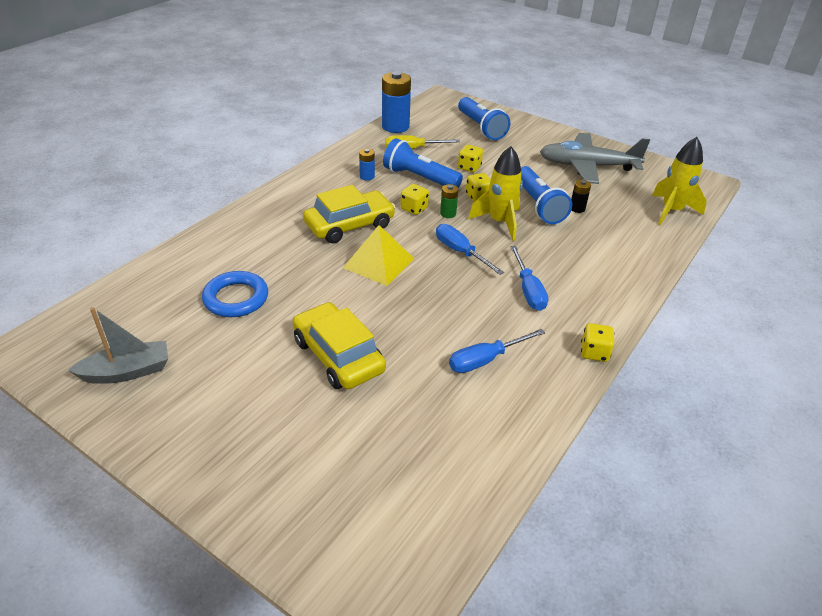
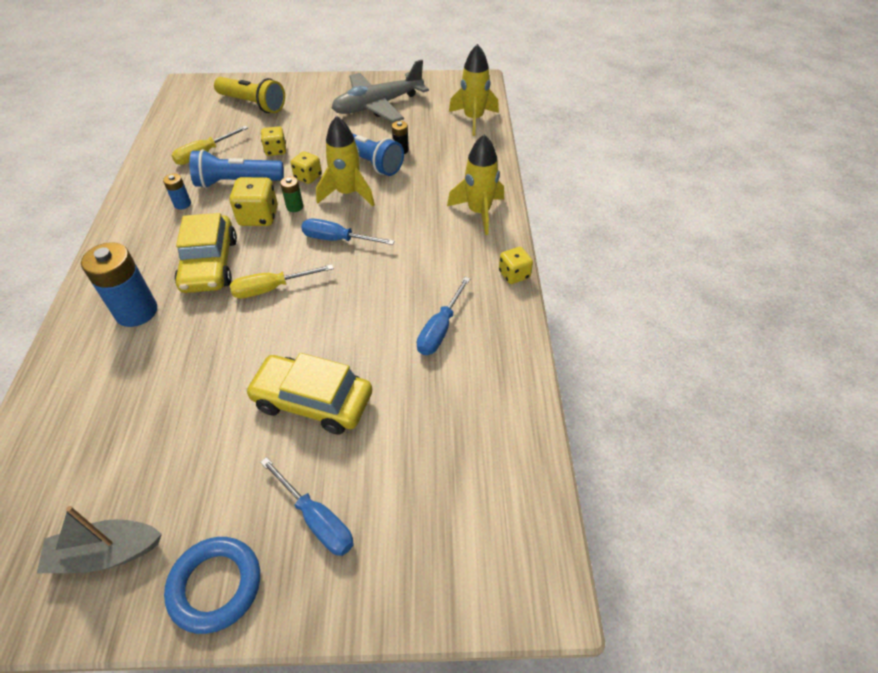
camera: 35 degrees left, 10 degrees up
grey boat [68,307,168,384] -> grey boat turned 135 degrees counterclockwise [37,506,162,573]
blue ring [202,271,268,317] -> blue ring moved to [164,537,260,634]
yellow car [303,185,396,244] -> yellow car turned 150 degrees clockwise [175,213,237,293]
yellow pyramid [343,225,414,286] -> yellow screwdriver [230,264,334,298]
blue battery [382,72,411,133] -> blue battery moved to [81,242,157,327]
yellow dice [400,184,429,215] -> yellow dice [230,177,278,226], size x1.55
blue flashlight [458,97,510,140] -> yellow flashlight [214,77,285,113]
blue screwdriver [510,246,548,311] -> blue screwdriver moved to [260,457,354,556]
none -> yellow rocket [447,134,504,235]

